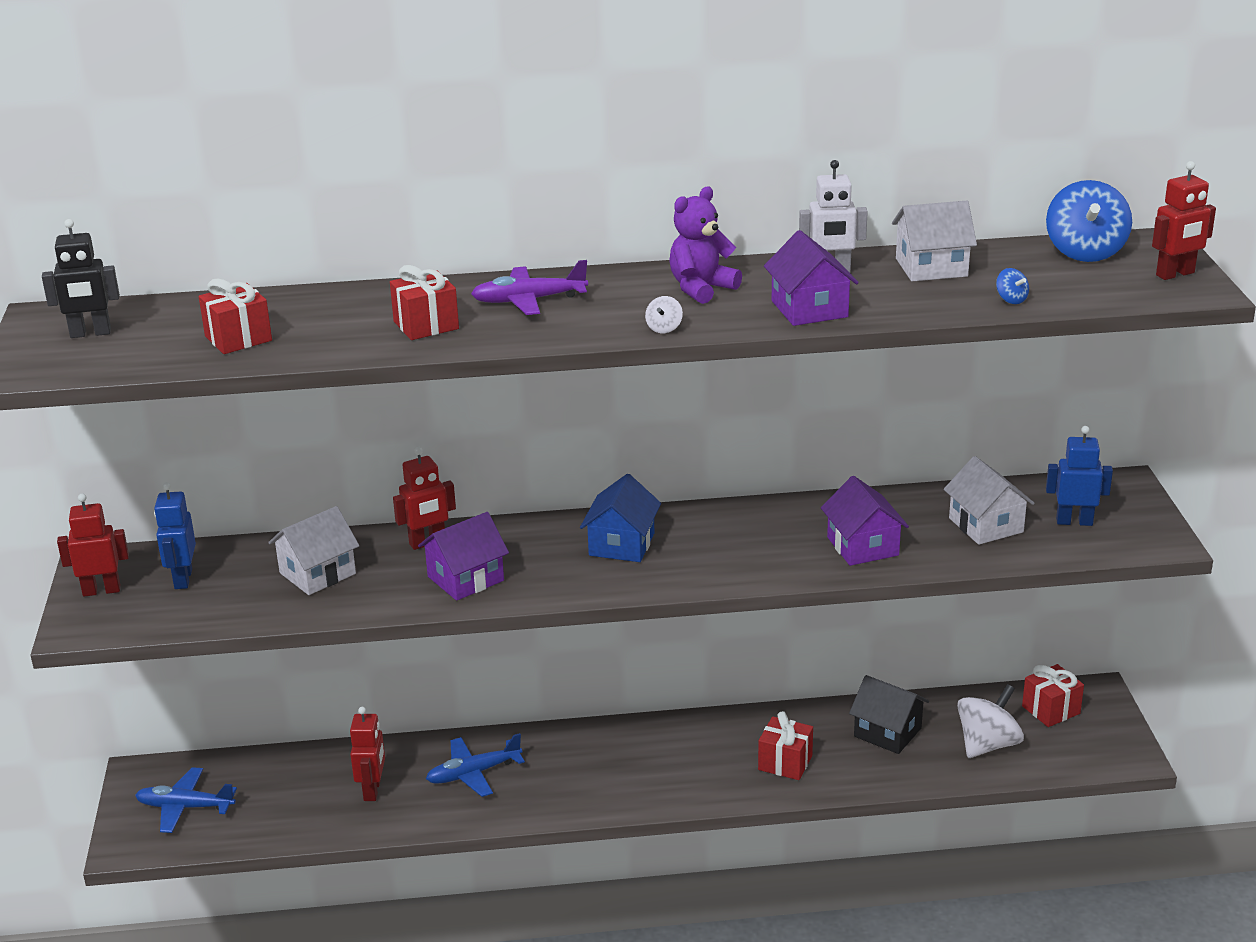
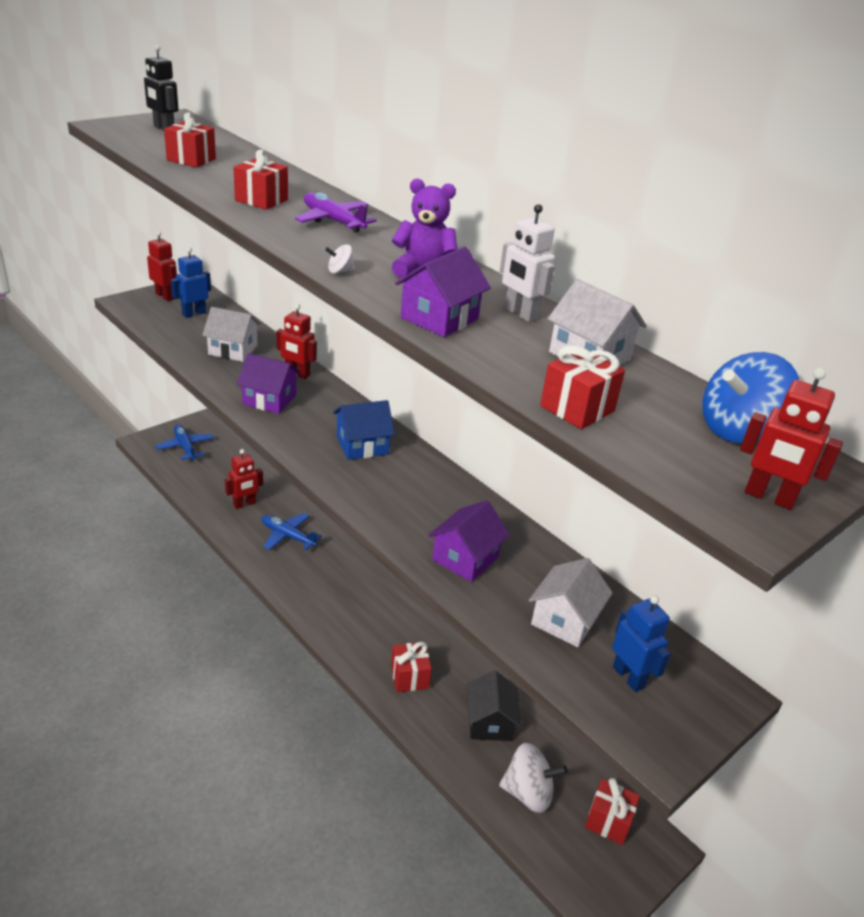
camera: 50 degrees right, 5 degrees up
blue spinning top [996,268,1029,304] -> red gift [540,346,625,429]

